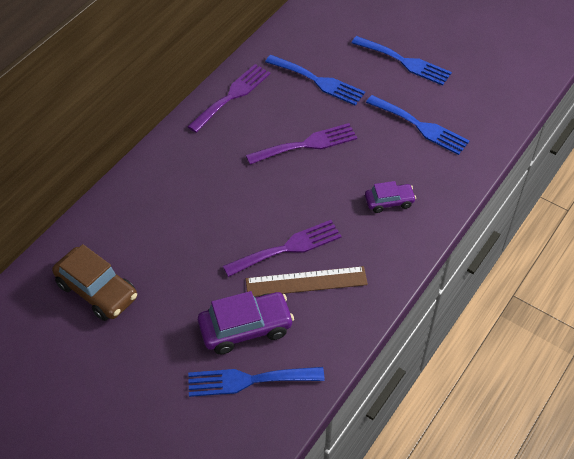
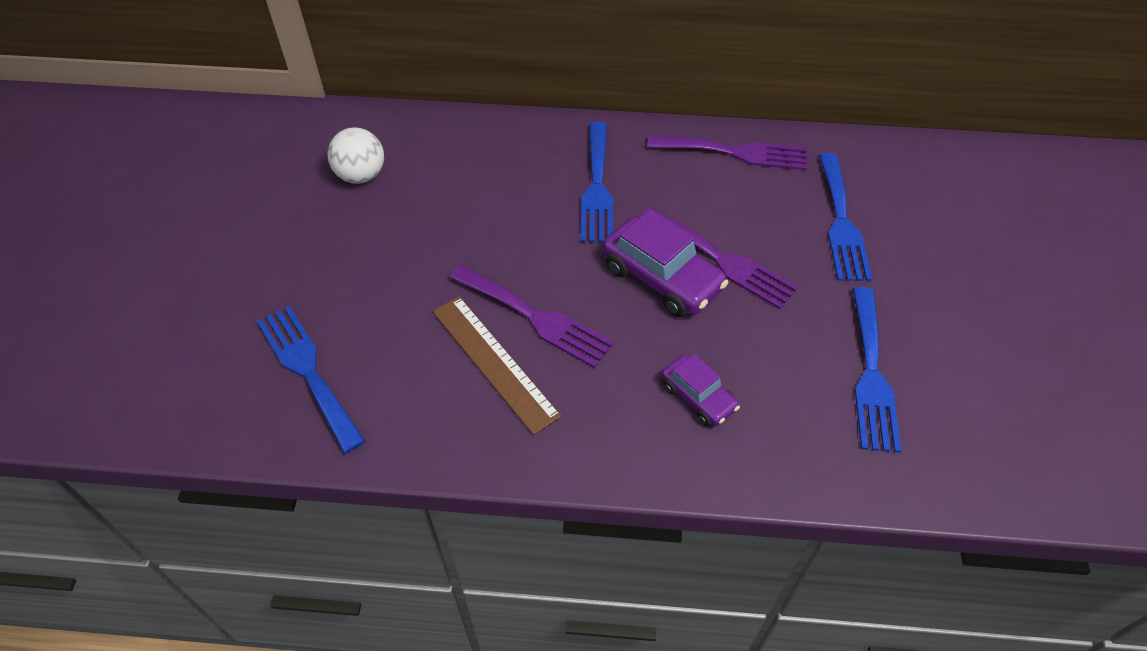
camera: 60 degrees right, 0 degrees up
brown car [52,244,137,321] -> white ball [327,127,384,184]
purple car [198,291,294,354] -> purple car moved to [603,209,728,317]
blue fork [352,36,452,86] -> blue fork moved to [580,122,613,243]

